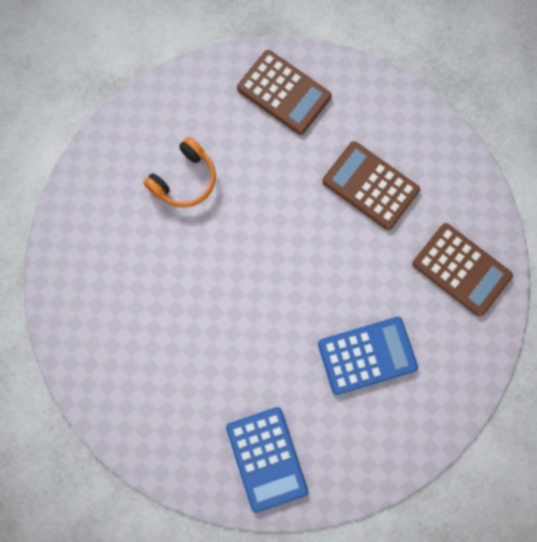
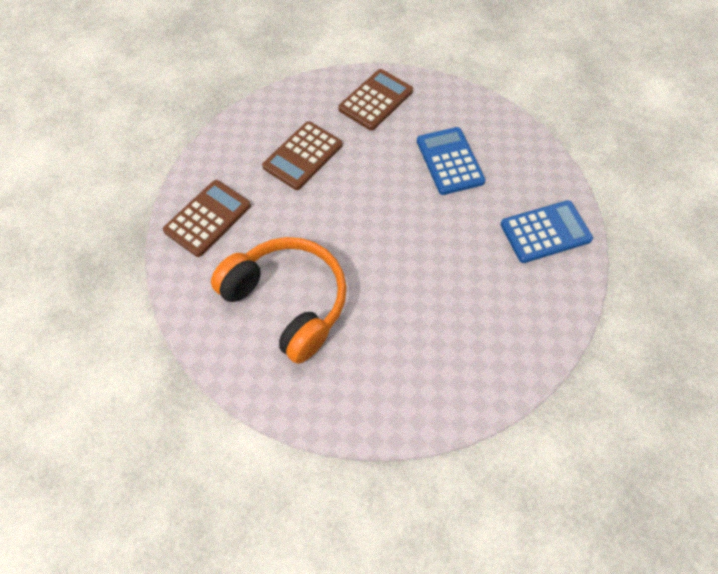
camera: 90 degrees left, 15 degrees down
orange headphones [143,137,216,208] -> orange headphones [211,237,347,364], size x1.84

